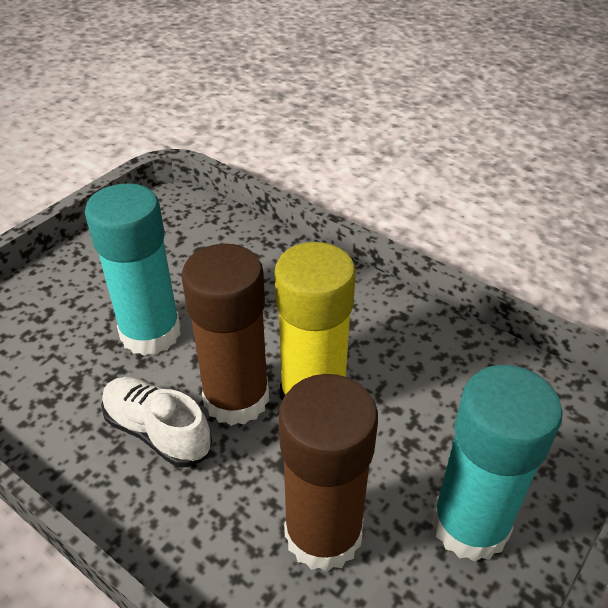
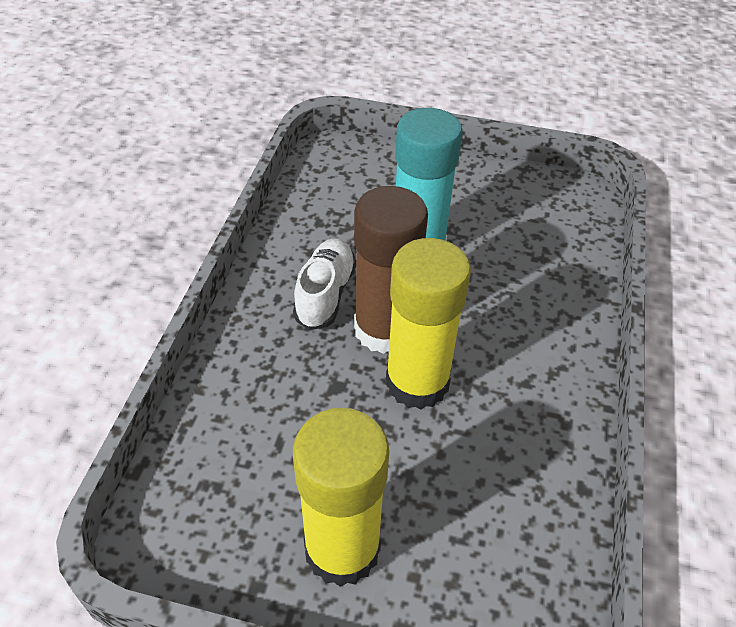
camera: 65 degrees right, 5 degrees up
brown glue stick [279,374,378,572] -> none
turquoise glue stick [432,365,563,562] -> yellow glue stick [293,408,389,587]

